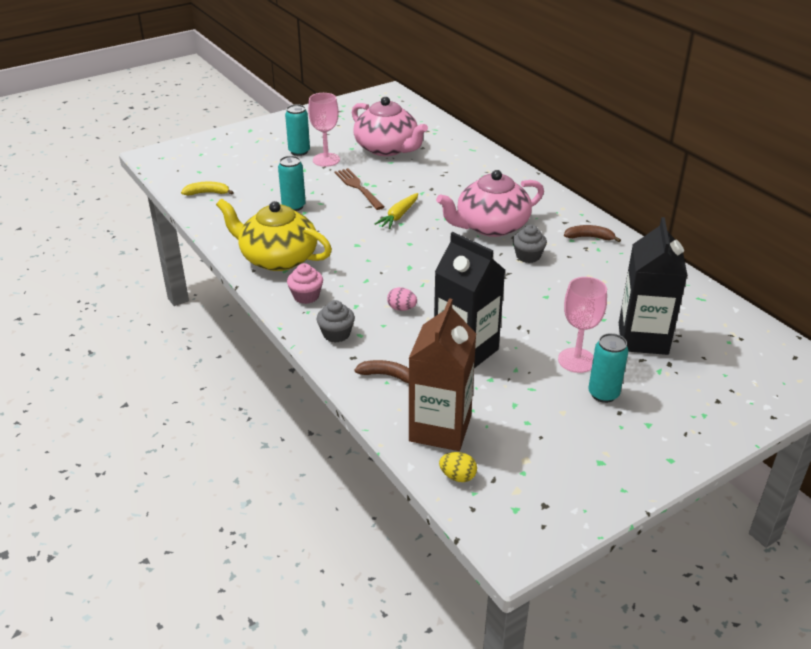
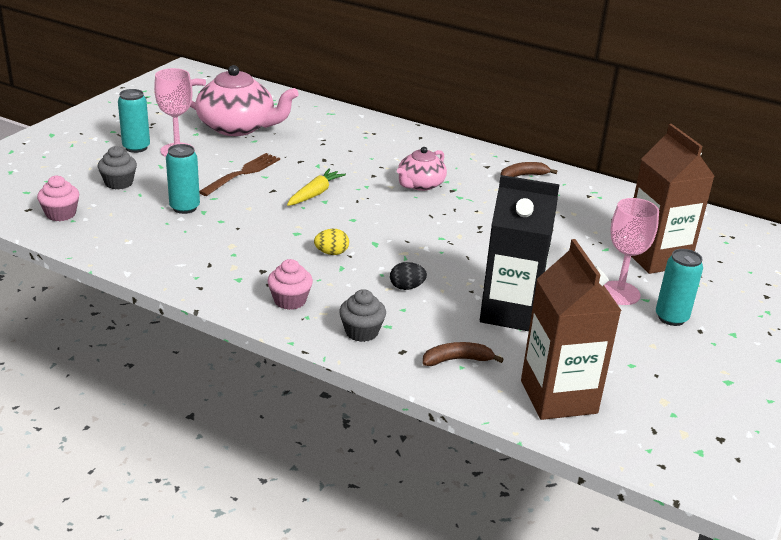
camera: 30 degrees left, 5 degrees down
yellow banana [181,182,234,195] -> pink cupcake [37,176,79,221]
yellow teapot [216,199,332,271] -> none
brown fork [335,168,384,210] -> brown fork turned 90 degrees clockwise [199,153,280,196]
yellow carrot [375,193,418,229] -> yellow carrot turned 150 degrees counterclockwise [287,169,346,206]
pink egg [387,287,417,311] -> black egg [390,262,427,290]
pink teapot [436,170,544,237] -> pink teapot [397,147,447,191], size x0.58
yellow egg [439,452,477,482] -> yellow egg moved to [314,229,349,255]
grey cupcake [513,225,547,263] -> grey cupcake moved to [98,146,137,190]
black carton [619,217,688,355] -> brown carton [631,124,714,274]

